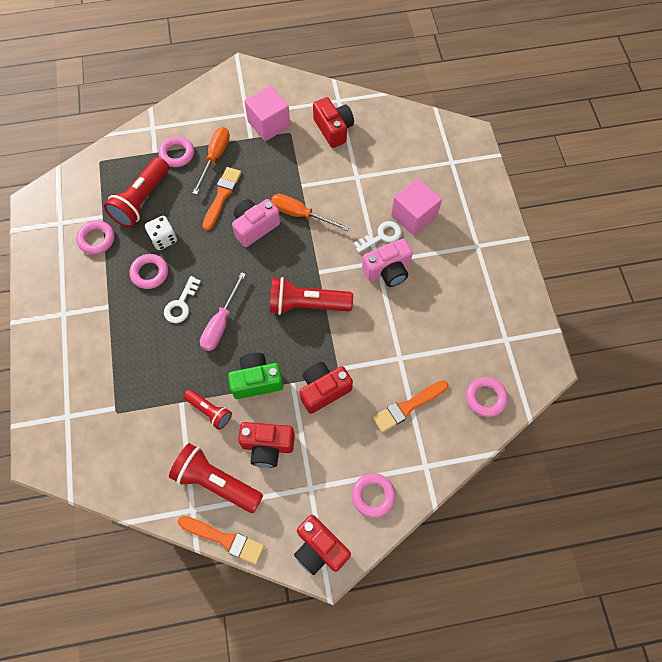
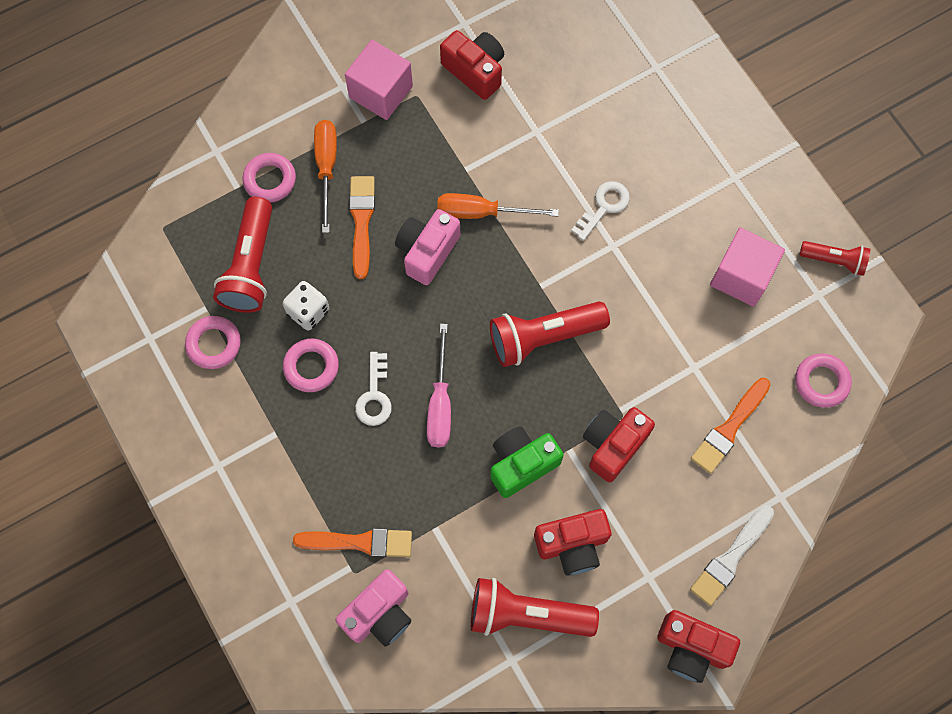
camera: 20 degrees left, 5 degrees up
orange brush [178,516,264,565] -> orange brush moved to [293,528,412,557]
red flashlight [184,389,232,430] -> red flashlight moved to [800,241,870,276]
pink ring [352,473,396,518] -> white brush [690,505,774,606]
pink camera [362,239,413,287] -> pink camera moved to [336,569,412,647]
pink cube [391,178,442,236] -> pink cube moved to [710,228,785,307]

